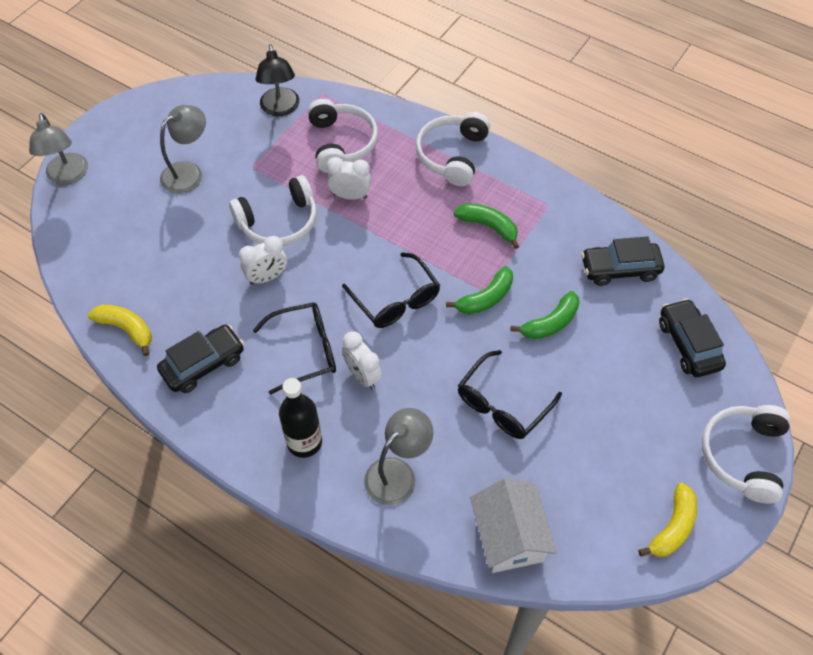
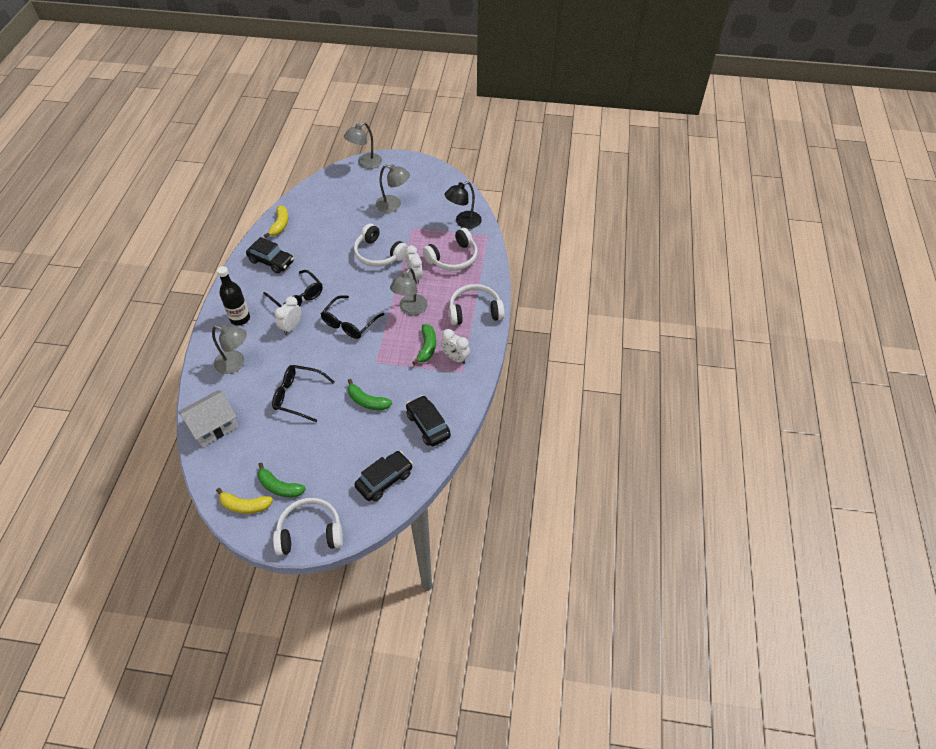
camera: 65 degrees right, 5 degrees down
white clock [239,236,287,285] -> white clock moved to [441,329,470,364]
green banana [446,266,513,314] -> green banana moved to [258,463,306,498]
none -> grey lamp [390,268,428,315]

